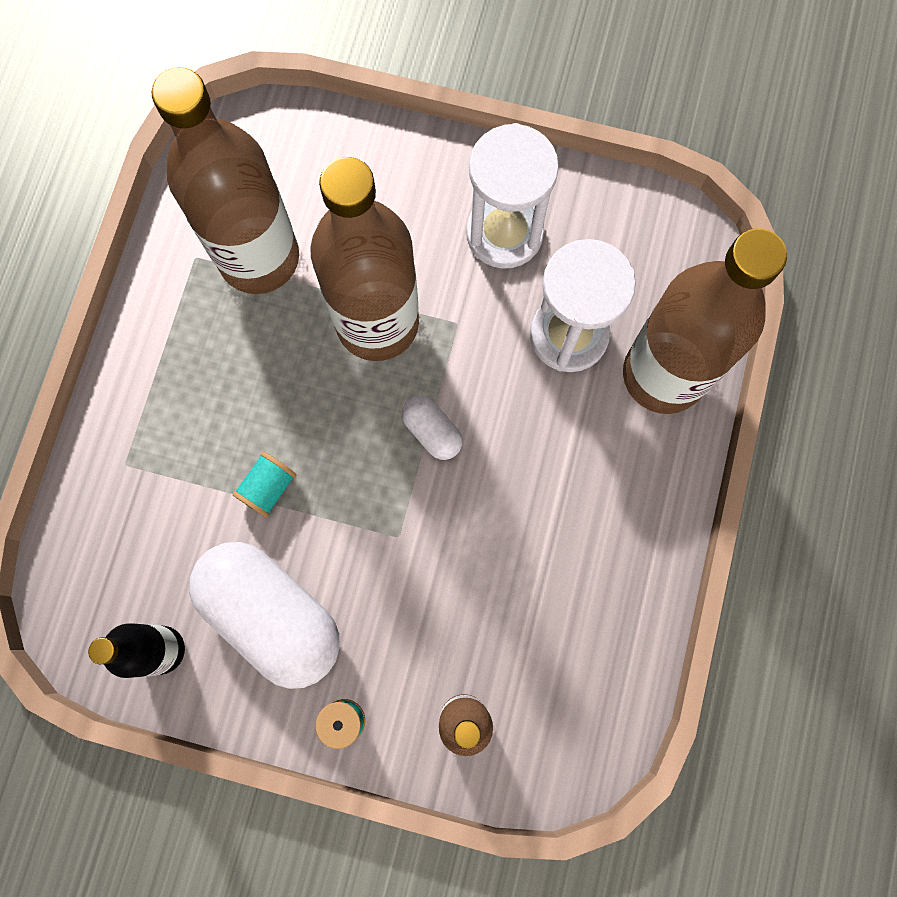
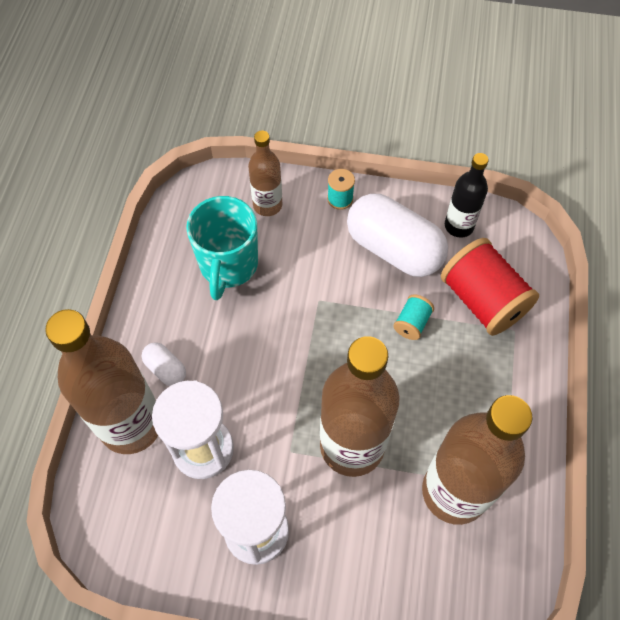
camera: 175 degrees right, 15 degrees down
white capsule [402,396,463,460] -> white capsule moved to [142,342,186,386]
none -> turquoise mug [186,196,258,300]
none -> red spool [441,238,539,336]

